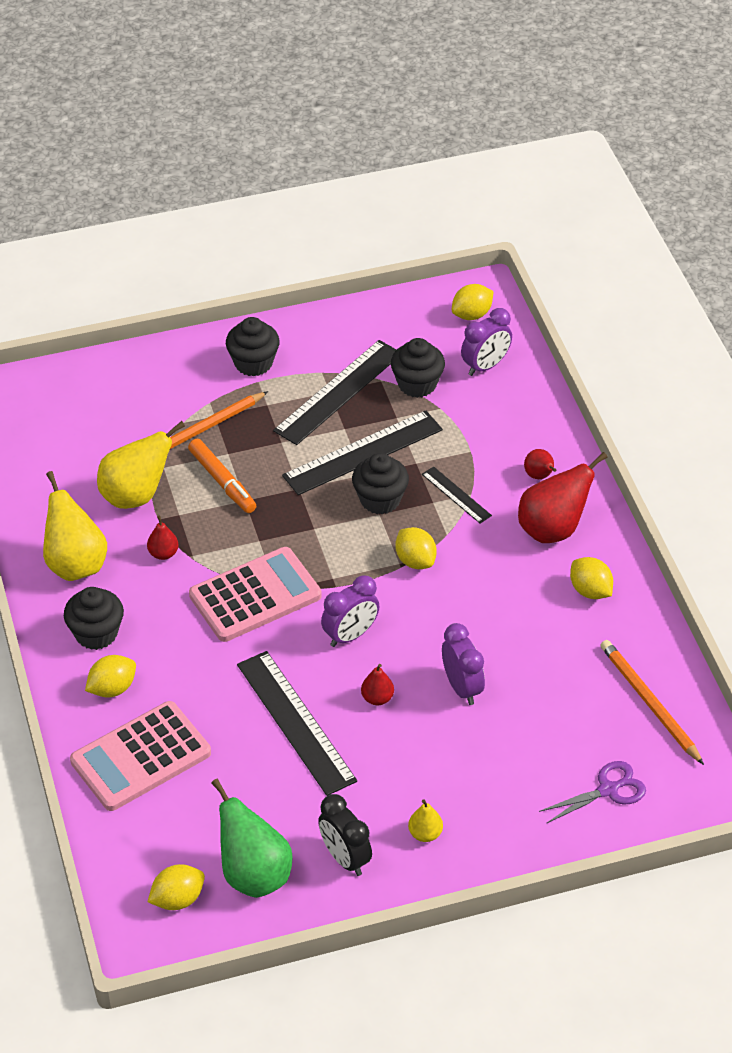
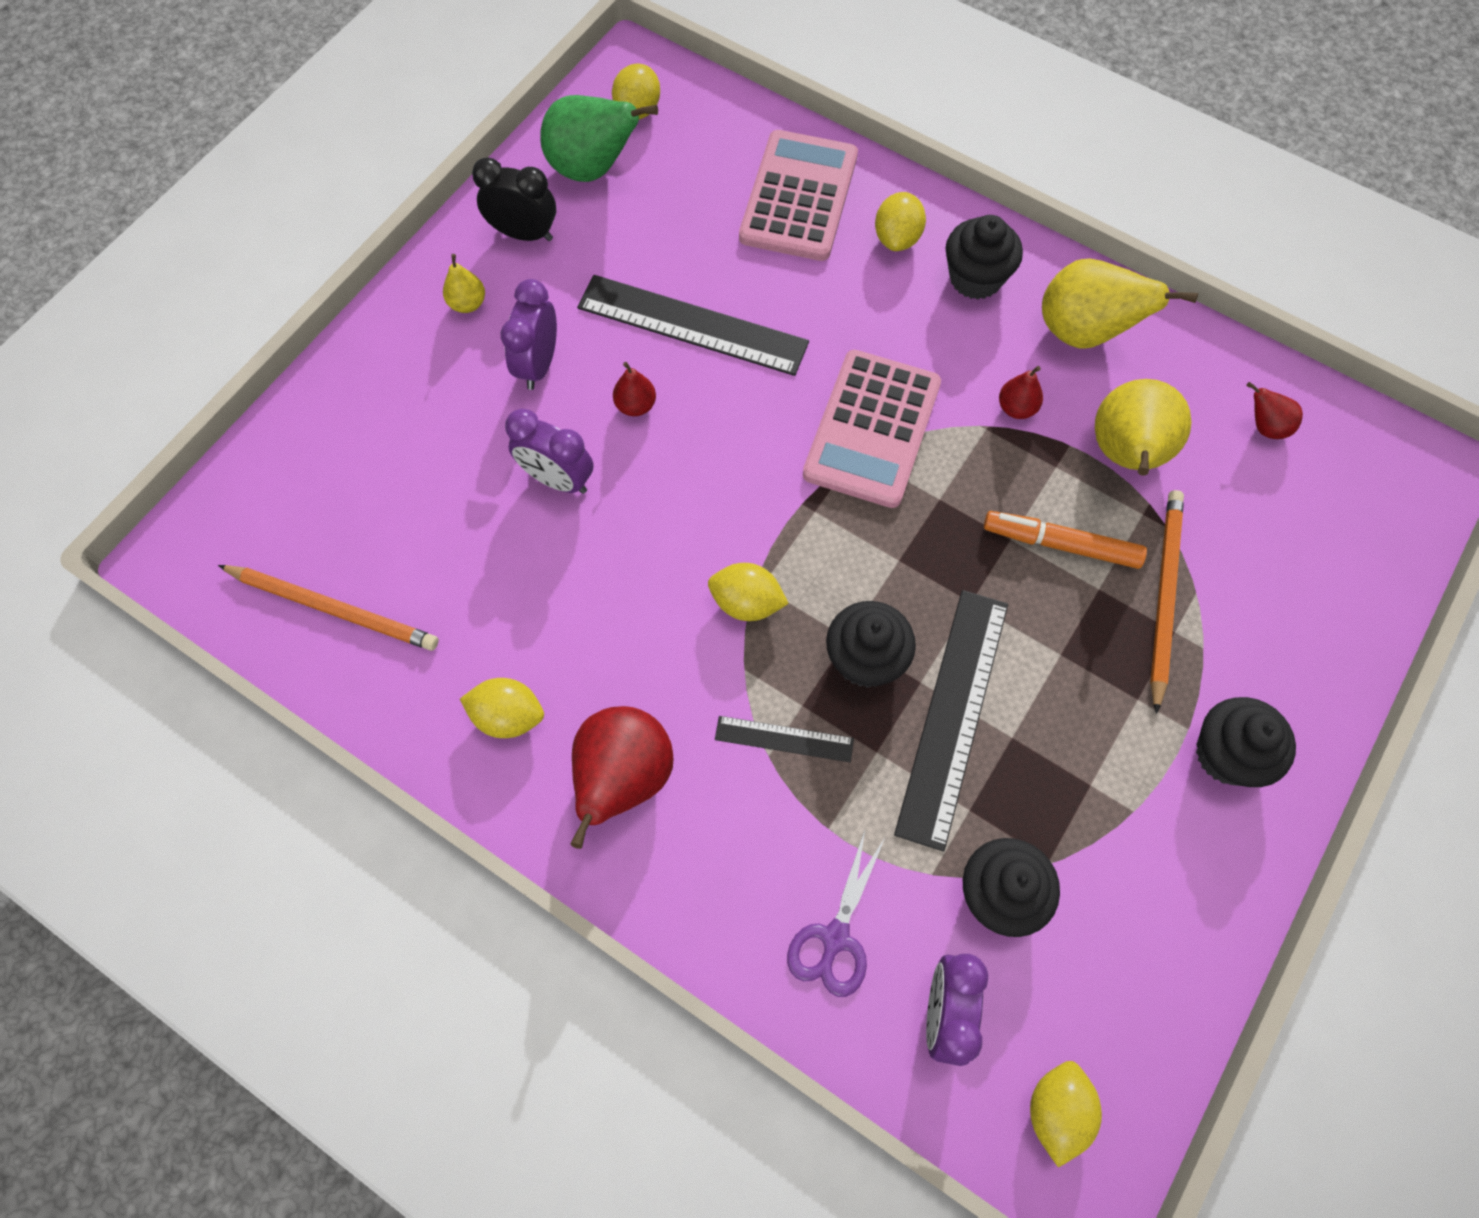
camera: 140 degrees right, 20 degrees up
black ruler [273,340,396,445] -> none
purple clock [321,575,379,647] -> purple clock moved to [501,279,557,390]
red pear [524,449,556,479] -> red pear moved to [1246,382,1303,439]
purple scissors [539,761,646,824] -> purple scissors moved to [787,831,886,997]

